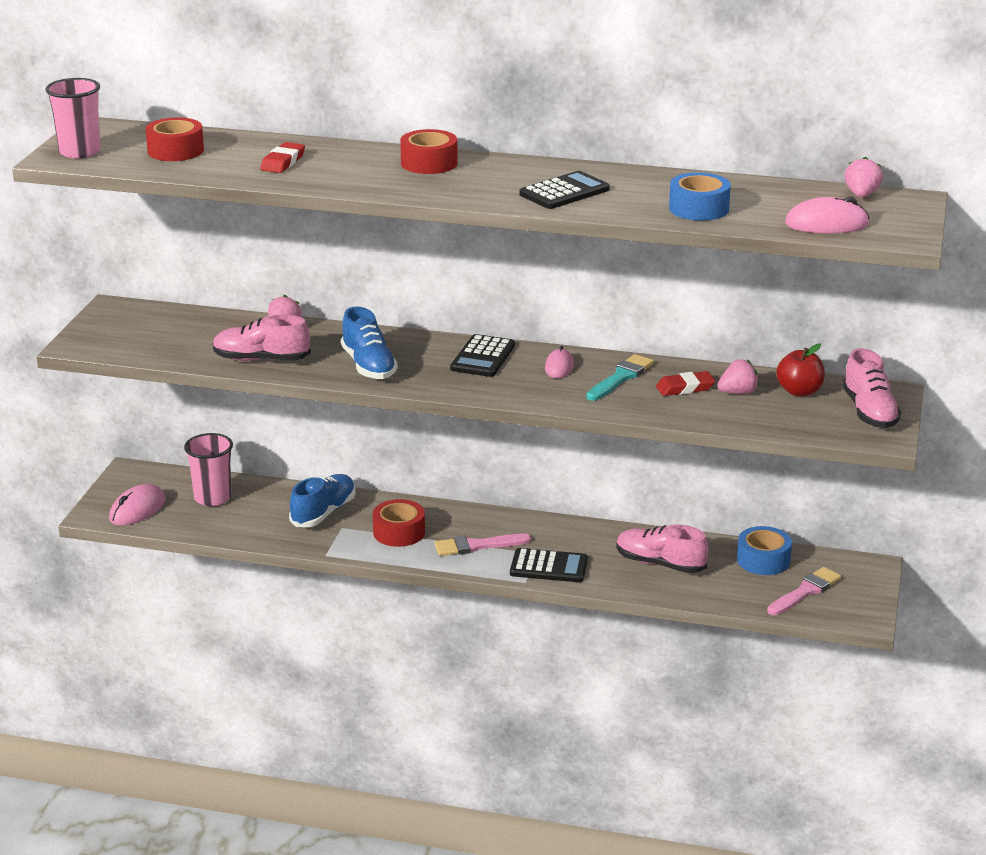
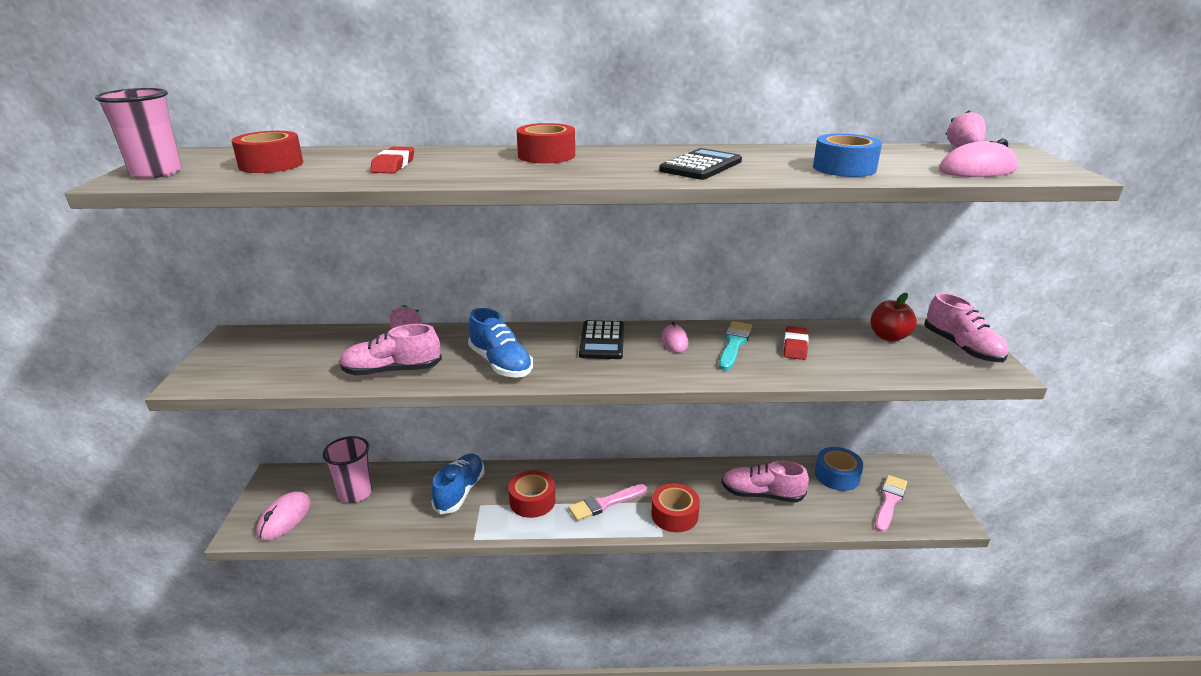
camera: 15 degrees left, 0 degrees up
black calculator [510,548,588,582] -> red tape [651,483,700,532]
red eraser [656,371,715,396] -> red eraser turned 45 degrees counterclockwise [784,326,809,360]
pink strawberry [717,359,759,394] -> none

